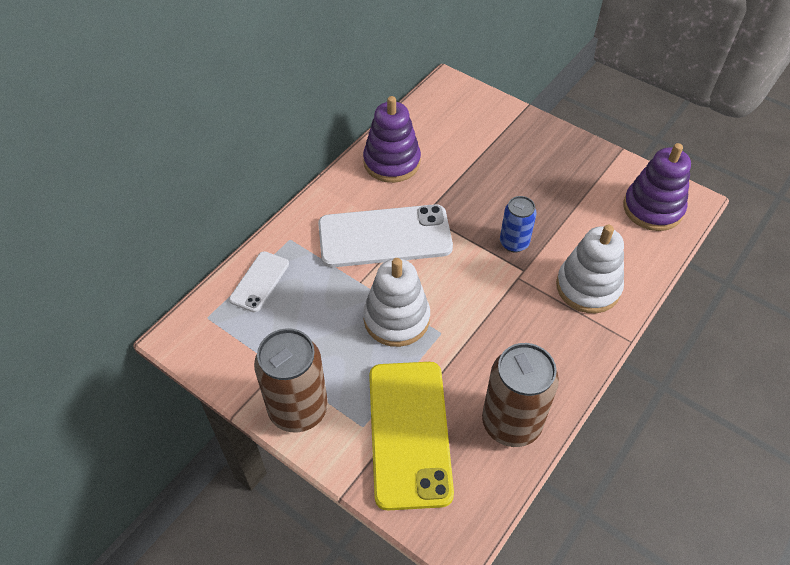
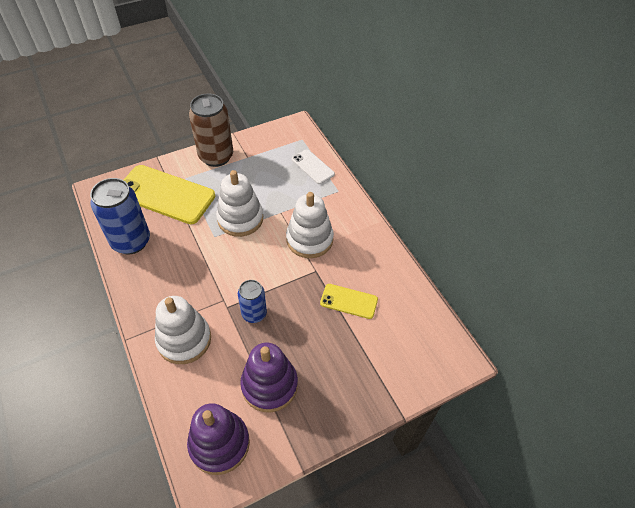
camera: 115 degrees right, 0 degrees up
white phone [318,204,453,267] -> white stacking toy [286,192,334,258]
purple stacking toy [363,96,421,183] -> purple stacking toy moved to [240,343,298,412]
brown can [482,343,559,447] -> blue can [90,178,150,254]
none -> yellow phone [320,284,378,319]

